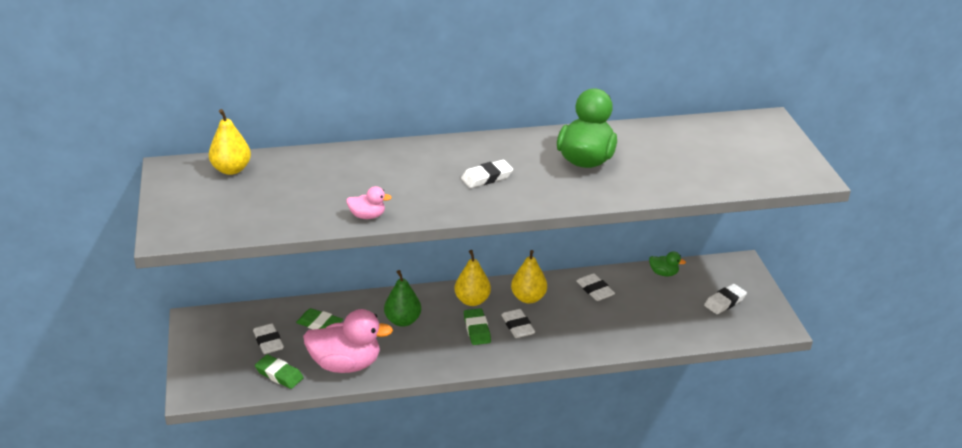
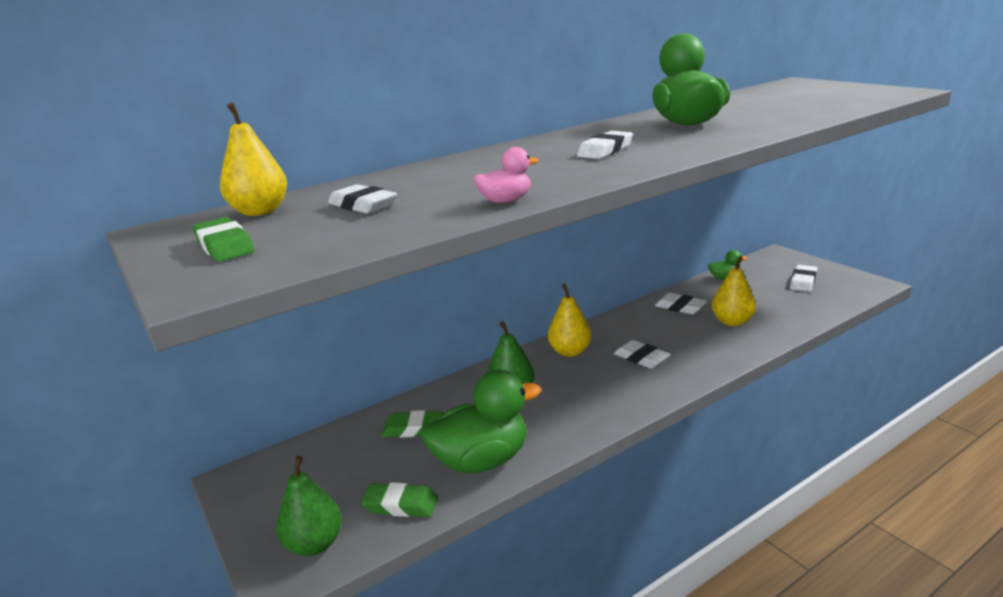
camera: 20 degrees left, 10 degrees down
white eraser [253,324,284,354] -> white eraser moved to [328,184,397,214]
pink duck [303,309,393,373] -> green duck [421,370,541,474]
green eraser [464,308,491,345] -> green eraser moved to [193,217,255,262]
yellow pear [511,250,547,303] -> yellow pear moved to [712,257,756,326]
none -> green pear [276,456,342,556]

